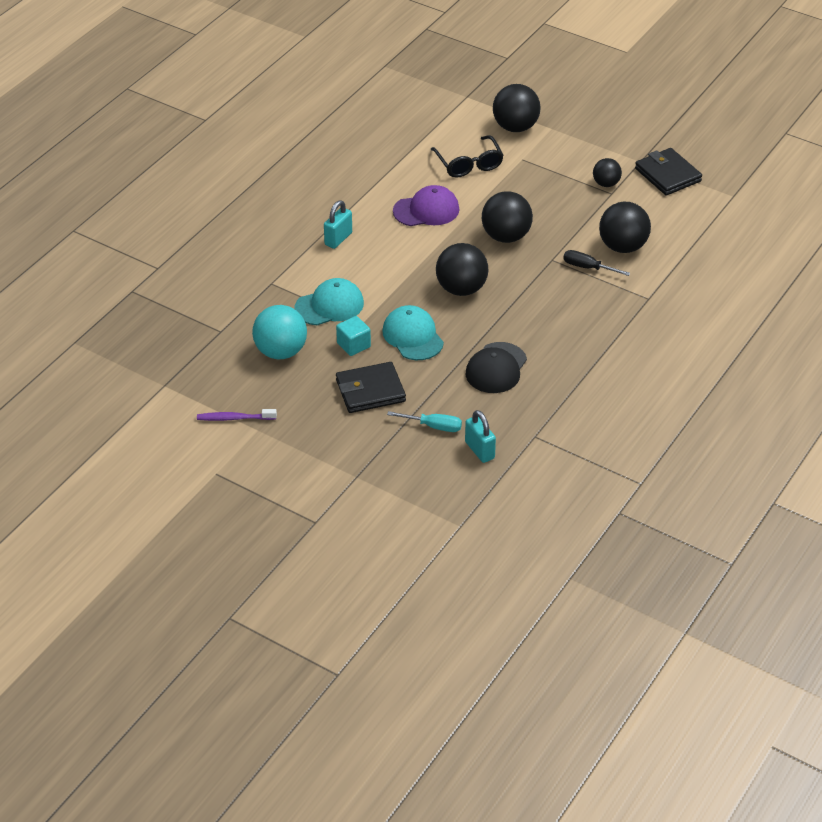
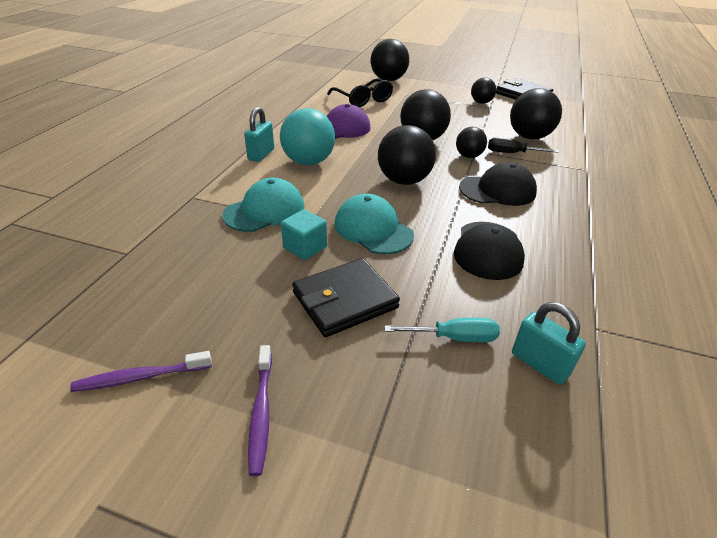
camera: 15 degrees left, 5 degrees down
turquoise ball [252,305,307,359] -> turquoise ball moved to [280,108,335,165]
none -> purple toothbrush [248,345,272,476]
none -> black ball [456,127,487,158]
none -> black cap [459,162,537,206]

